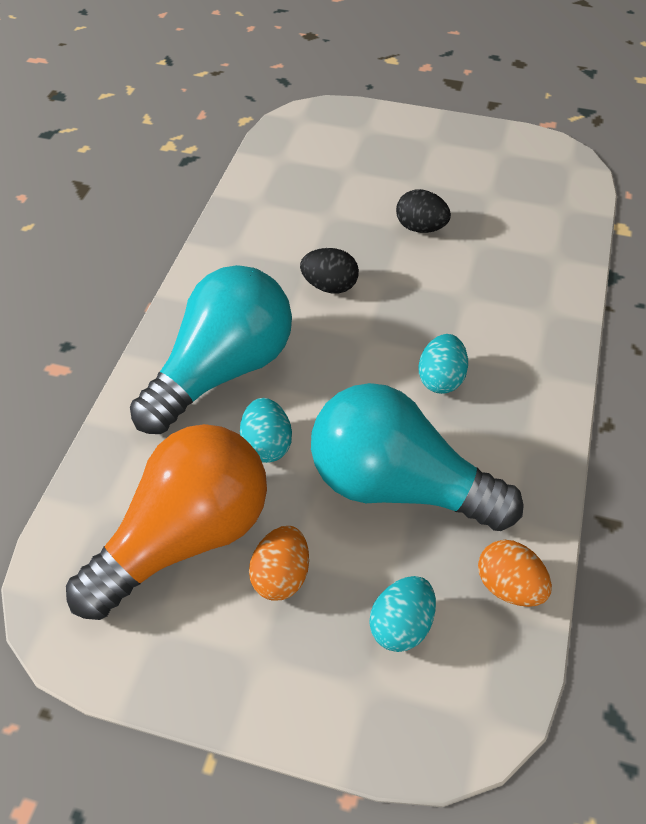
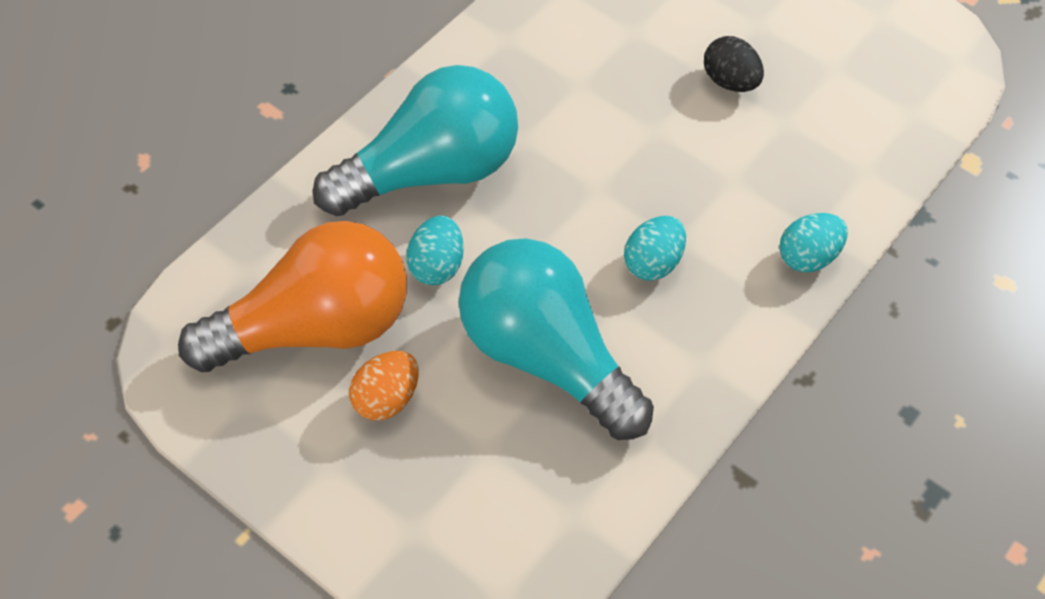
camera: 20 degrees right, 5 degrees up
black egg [300,248,359,293] -> none
turquoise egg [369,576,436,652] -> turquoise egg moved to [779,213,848,272]
orange egg [478,540,552,607] -> none

